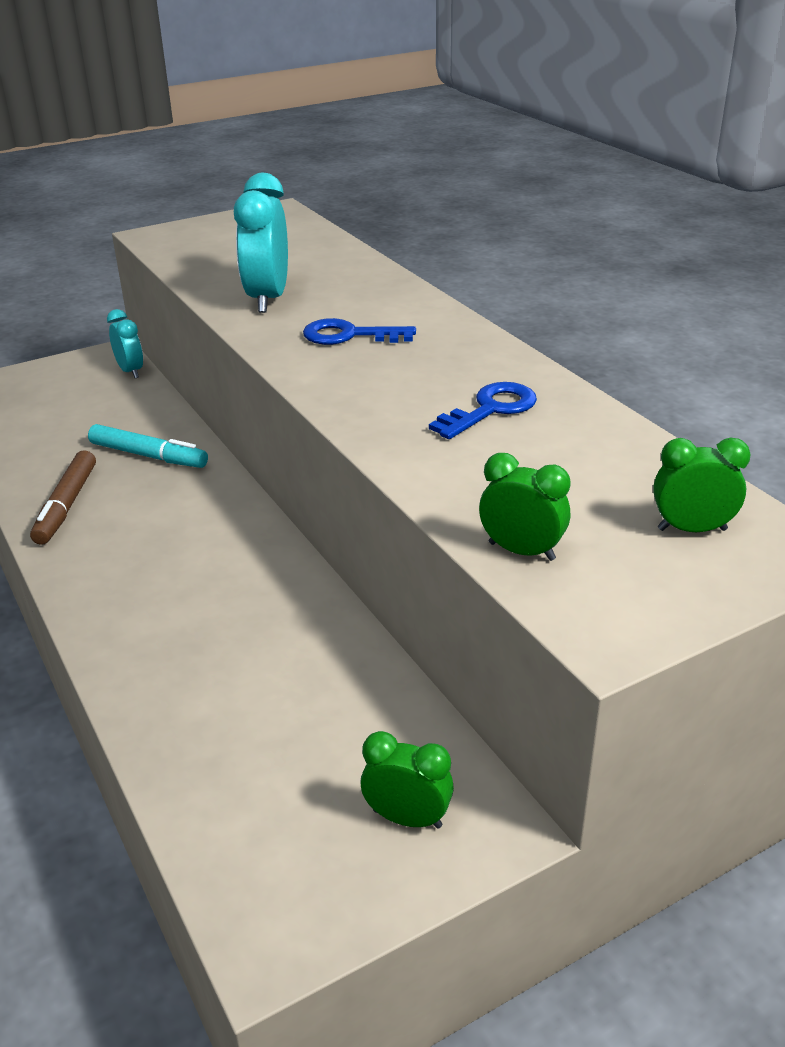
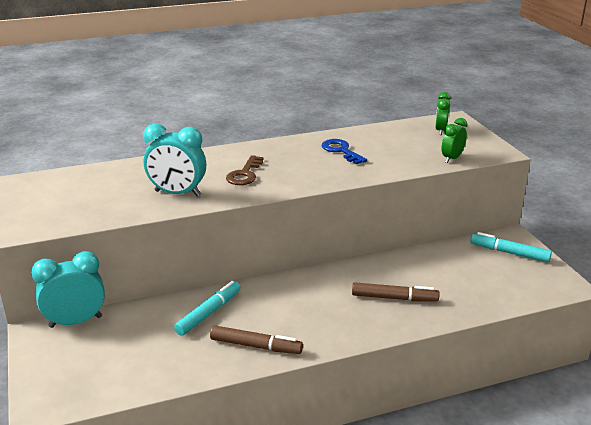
camera: 80 degrees left, 5 degrees down
turquoise clock [107,309,143,378] -> turquoise clock [31,251,105,328], size x1.66
blue key [303,318,416,345] -> brown key [226,155,263,185]
green clock [360,731,454,829] -> turquoise marker [470,232,552,262]
none -> brown marker [352,282,439,302]

